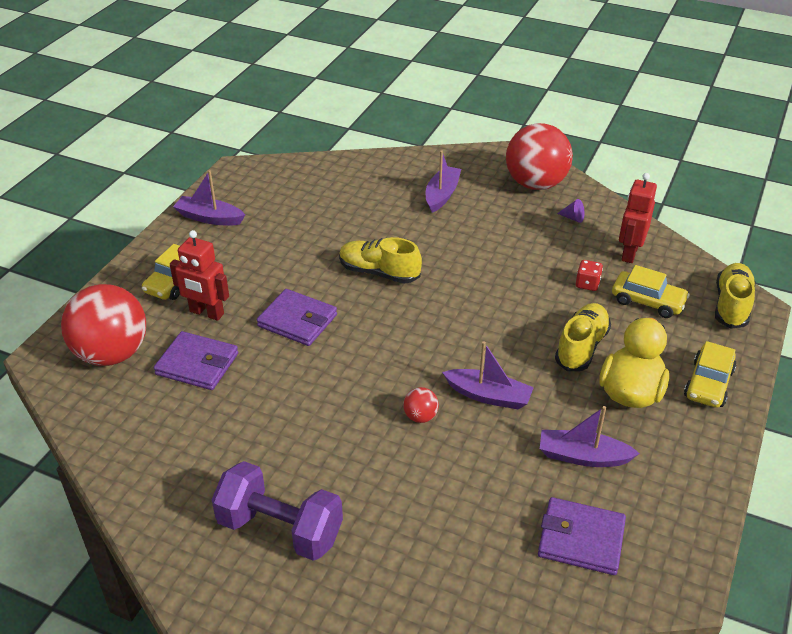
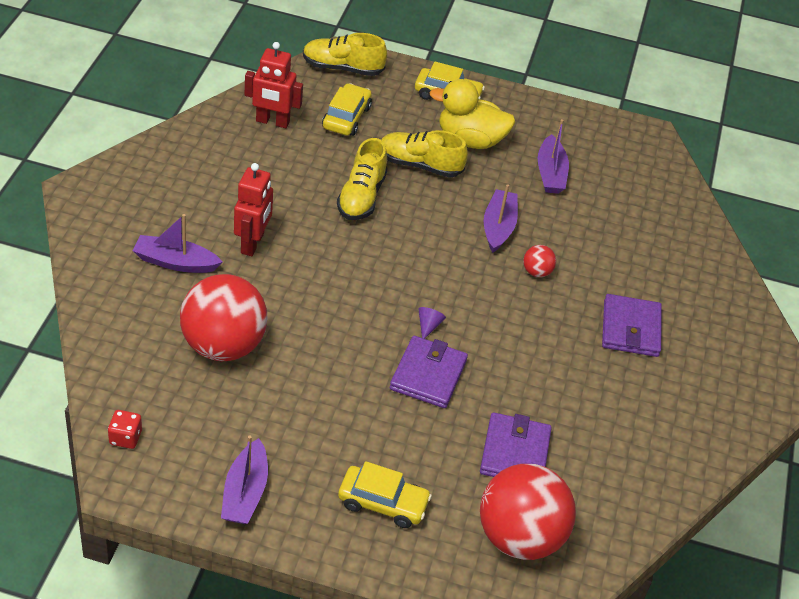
camera: 105 degrees left, 5 degrees up
red robot [170,230,229,321] -> red robot moved to [234,163,273,256]
purple dumbbell [212,461,343,561] -> none
yellow shoe [339,237,422,284] -> yellow shoe moved to [337,138,388,220]
red ball [506,123,573,190] -> red ball moved to [180,274,268,361]
purple wallet [538,497,626,575] -> purple wallet moved to [602,294,662,357]
purple cone [557,199,585,223] -> purple cone moved to [418,307,446,339]
red dice [576,260,603,291] -> red dice moved to [108,410,142,449]

